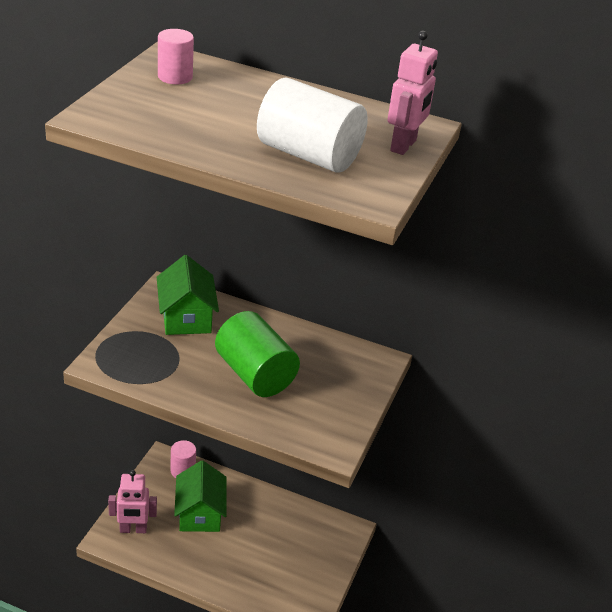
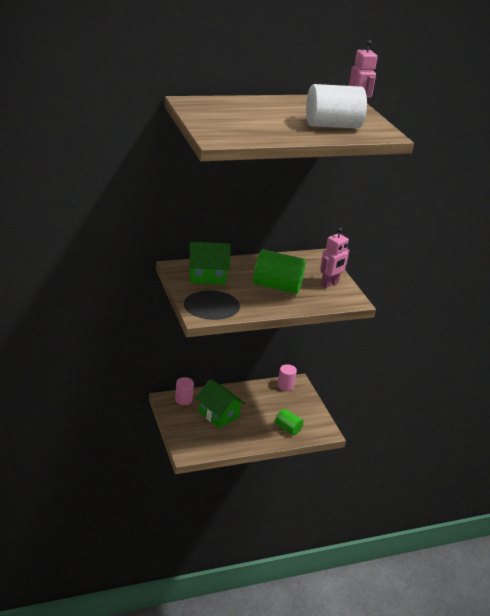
camera: 40 degrees left, 5 degrees down
pink robot [108,470,157,533] -> pink robot moved to [320,228,350,288]
green house [157,255,219,335] -> green house turned 45 degrees counterclockwise [188,242,230,285]
pink cylinder [158,29,194,84] -> pink cylinder moved to [277,364,297,391]
none -> green cylinder [275,409,304,435]

